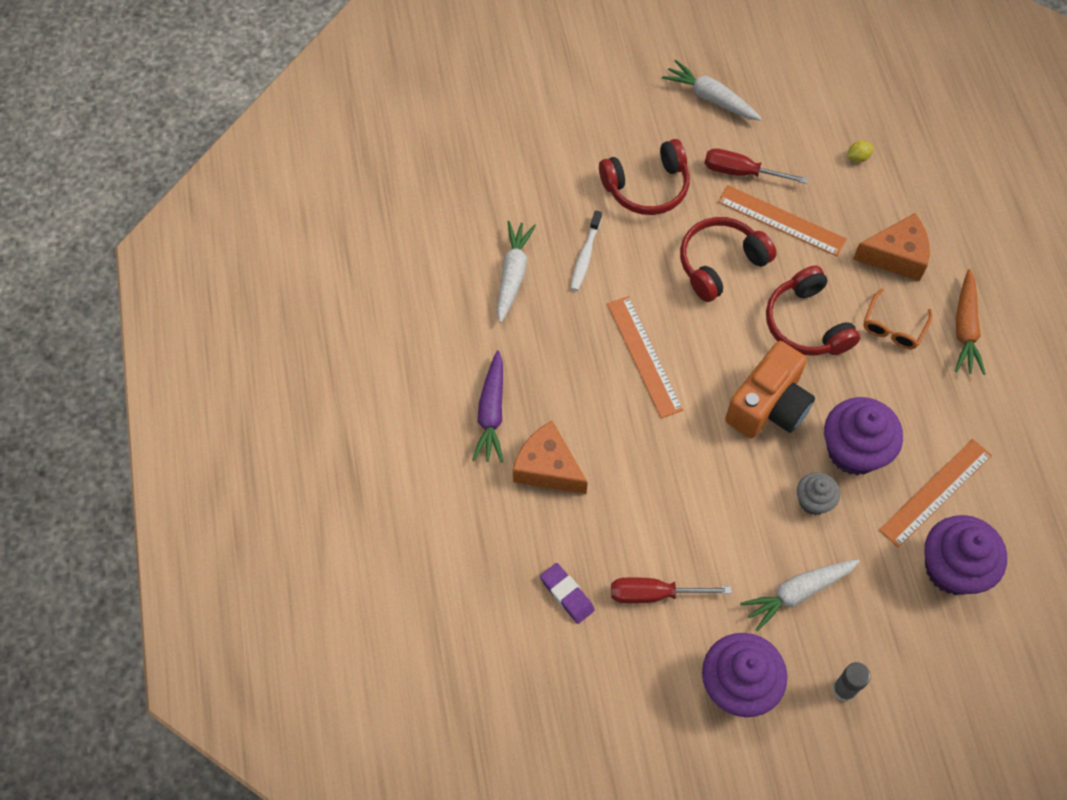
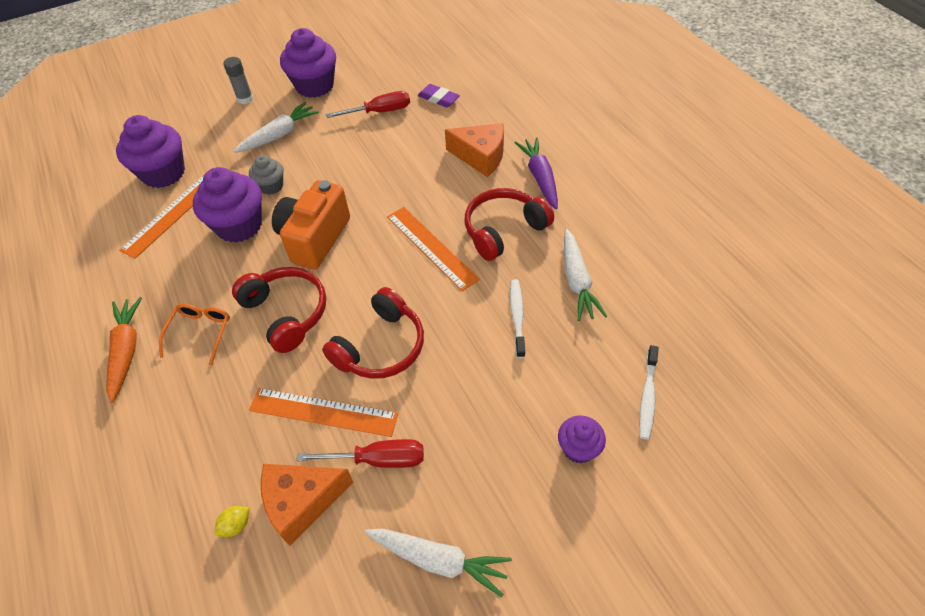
camera: 165 degrees right, 10 degrees down
red headphones [599,139,690,215] -> red headphones moved to [465,188,554,261]
orange cheese [853,213,930,281] -> orange cheese moved to [261,464,353,546]
none -> purple cupcake [558,416,606,463]
none -> white toothbrush [639,345,659,440]

